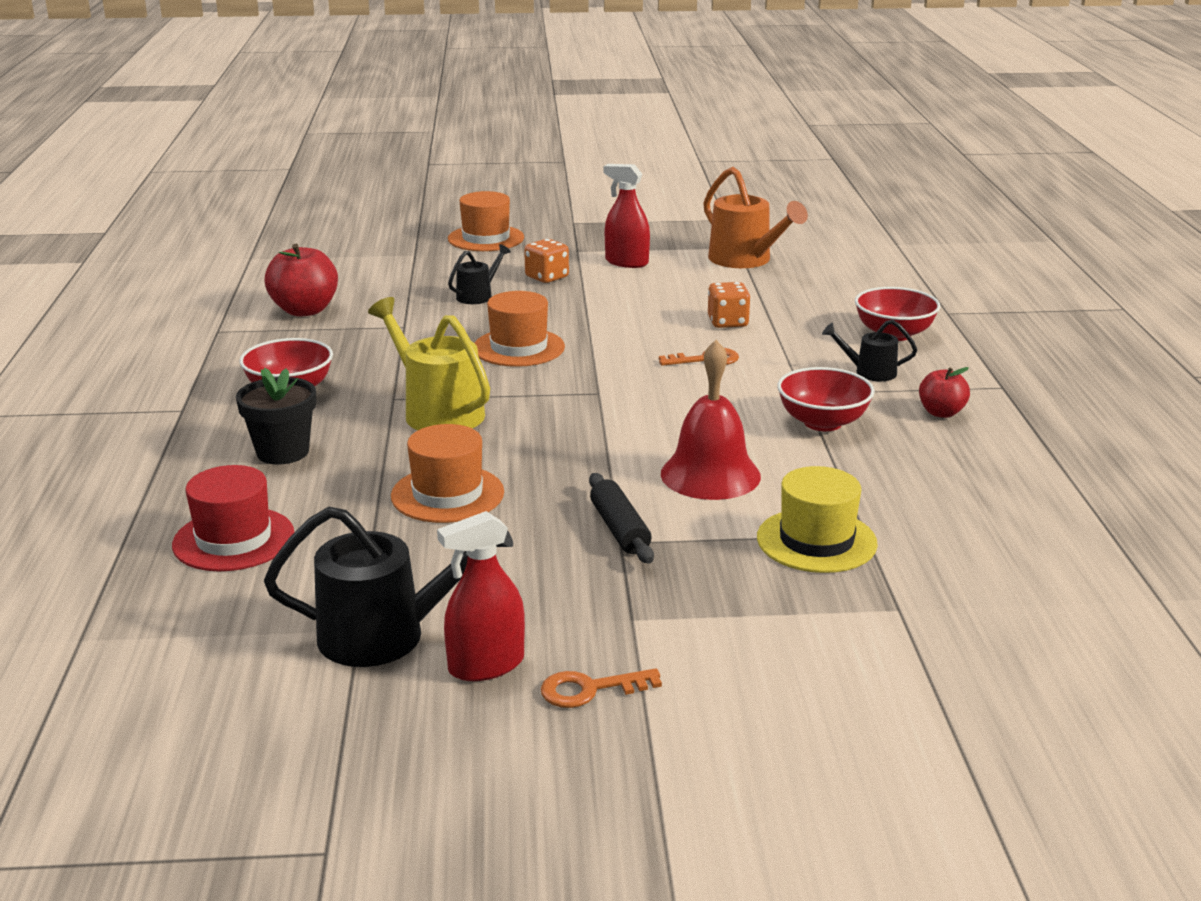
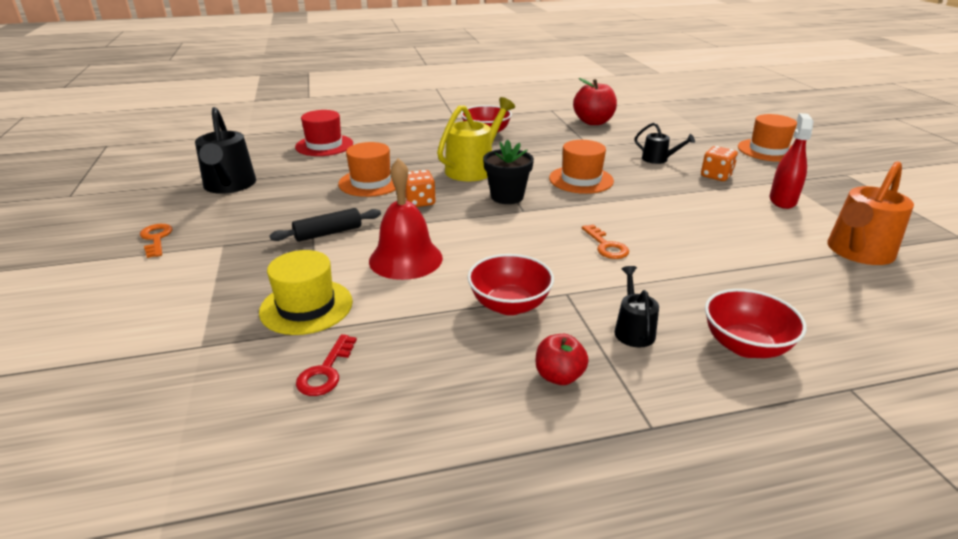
camera: 80 degrees right, 5 degrees up
black flower pot [236,368,316,465] -> black flower pot moved to [483,140,534,204]
red spray bottle [437,511,525,681] -> none
orange dice [708,282,750,328] -> orange dice moved to [405,170,436,207]
none -> red key [296,334,357,396]

